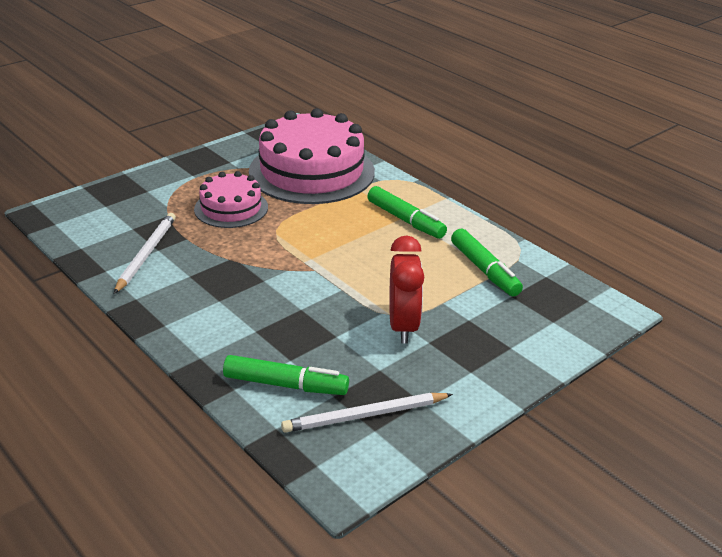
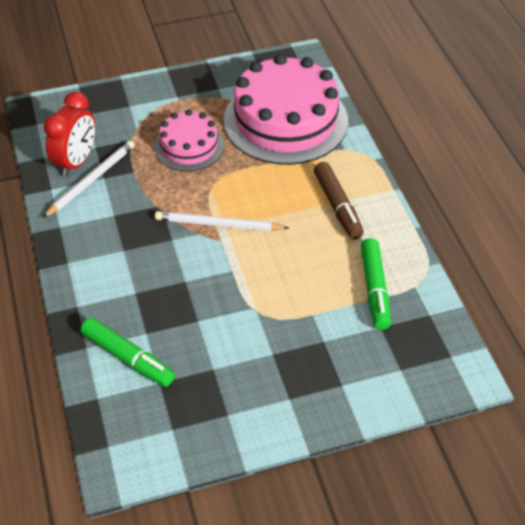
camera: 25 degrees right, 15 degrees up
white pencil [281,393,453,433] -> white pencil moved to [155,211,289,231]
green marker [367,186,447,239] -> brown marker [314,162,364,239]
red clock [389,235,424,344] -> red clock moved to [44,92,96,177]

